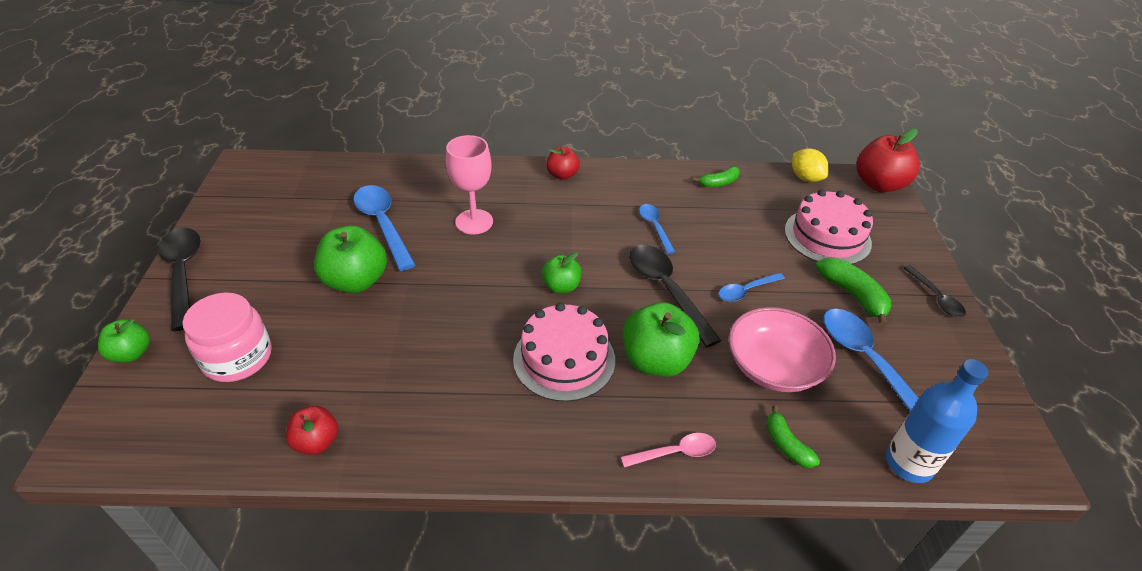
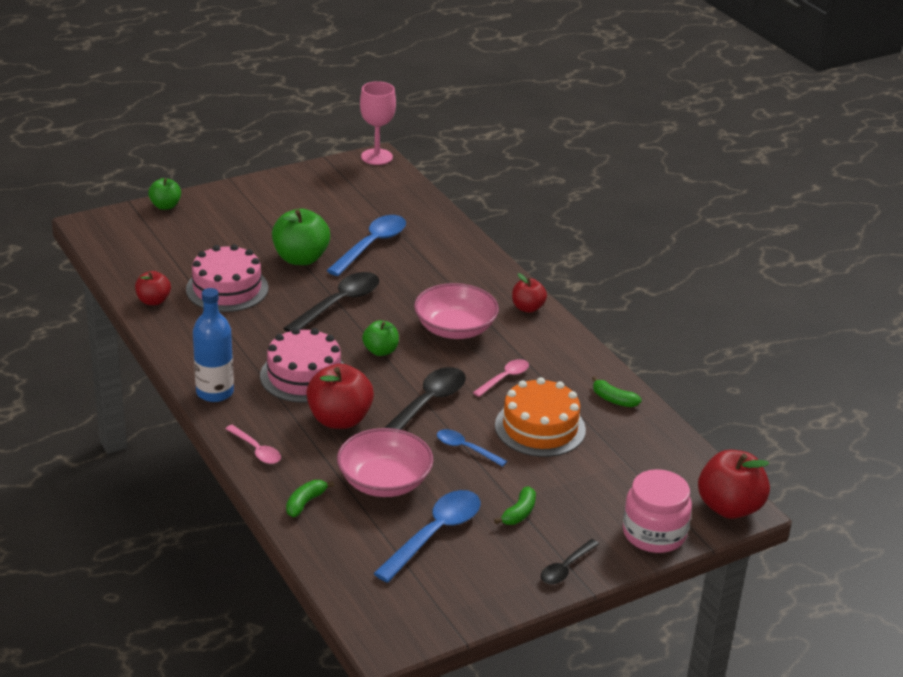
camera: 60 degrees right, 10 degrees down
black spoon [158,228,200,331] -> black spoon moved to [283,272,379,332]
pink jar [183,292,272,382] -> pink jar moved to [623,469,692,553]
pink goblet [446,135,493,235] -> pink goblet moved to [360,81,396,165]
green apple [623,302,699,377] -> red apple [306,364,374,429]
blue spoon [639,204,675,254] -> pink spoon [473,359,529,397]
pink cake [785,190,873,264] -> pink cake moved to [186,244,269,312]
yellow lemon [792,148,829,182] -> none
green banana [816,258,891,327] -> green banana [494,486,536,525], size x0.64
blue bottle [886,359,988,483] -> blue bottle moved to [193,288,234,402]
none -> pink bowl [414,283,499,339]
none -> orange cake [495,377,586,457]

